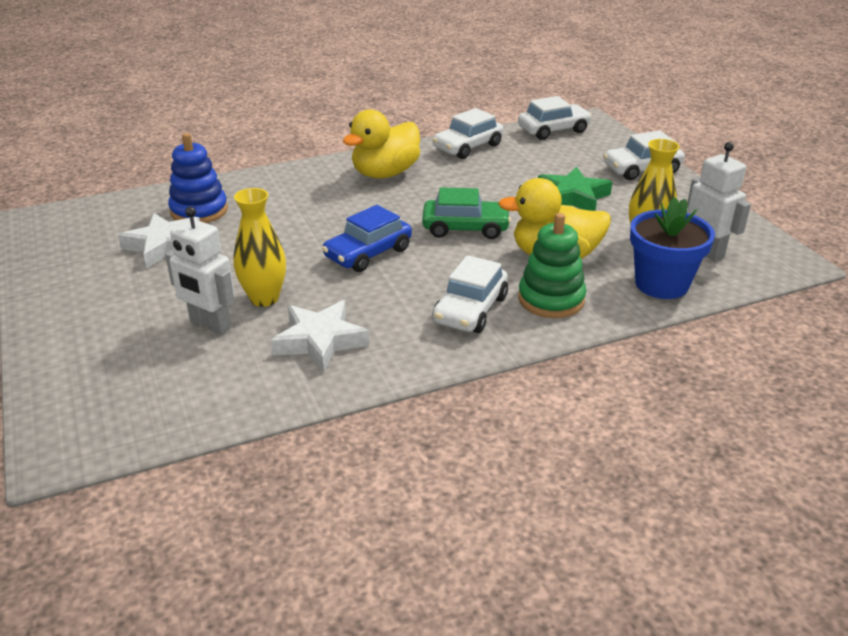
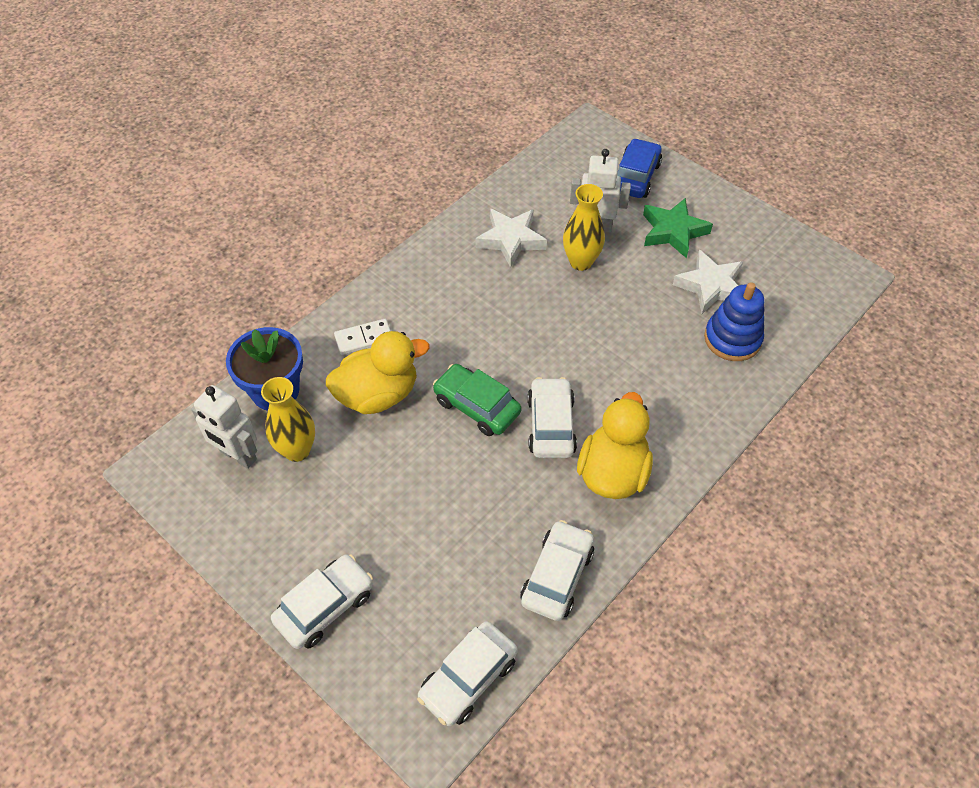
camera: 155 degrees right, 20 degrees up
blue car [322,205,412,272] -> blue car moved to [617,138,662,198]
green car [422,187,511,239] -> green car turned 60 degrees clockwise [433,364,521,436]
white car [432,255,508,333] -> white car moved to [527,377,577,458]
green stacking toy [518,213,586,318] -> white domino [334,319,391,355]
green star [538,166,612,211] -> green star moved to [643,198,713,258]

